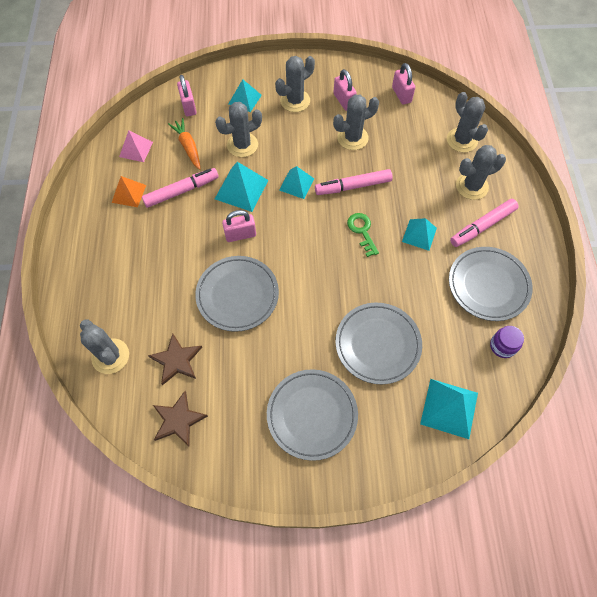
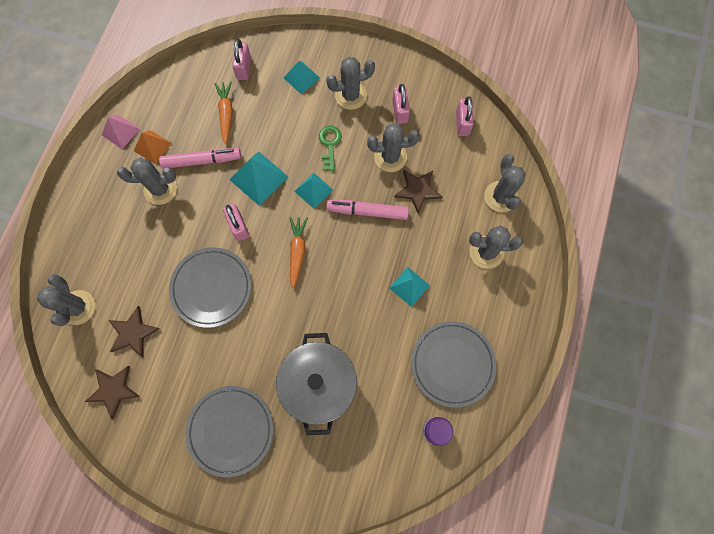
camera: 20 degrees right, 10 degrees up
pink pyramid [119,131,153,162] -> pink pyramid moved to [102,115,140,149]
grey cactus [215,102,262,157] -> grey cactus moved to [117,157,177,205]
pink padlock [222,210,256,242] -> pink padlock turned 60 degrees clockwise [223,204,249,241]
grey plate [335,303,422,384] -> grey pot [276,333,357,435]
green key [347,213,379,257] -> green key moved to [319,126,342,171]
turquoise pyramid [420,379,478,439] -> none
pink marker [450,199,519,247] -> none
none -> orange carrot [290,217,308,289]
none -> brown star [394,170,443,214]

